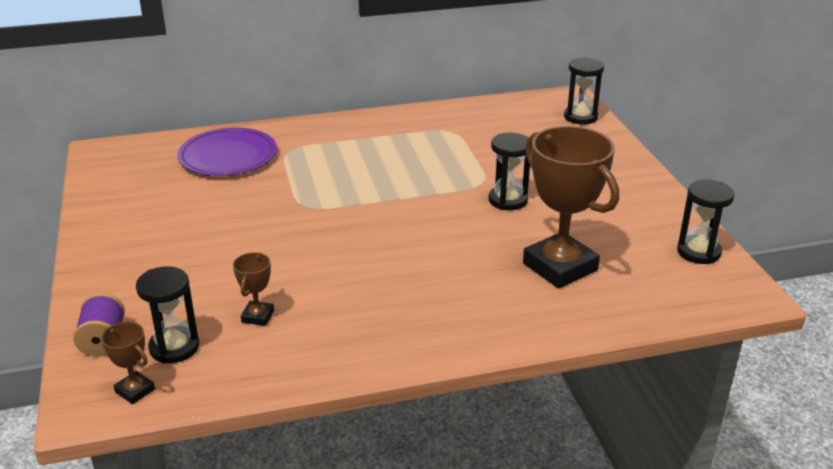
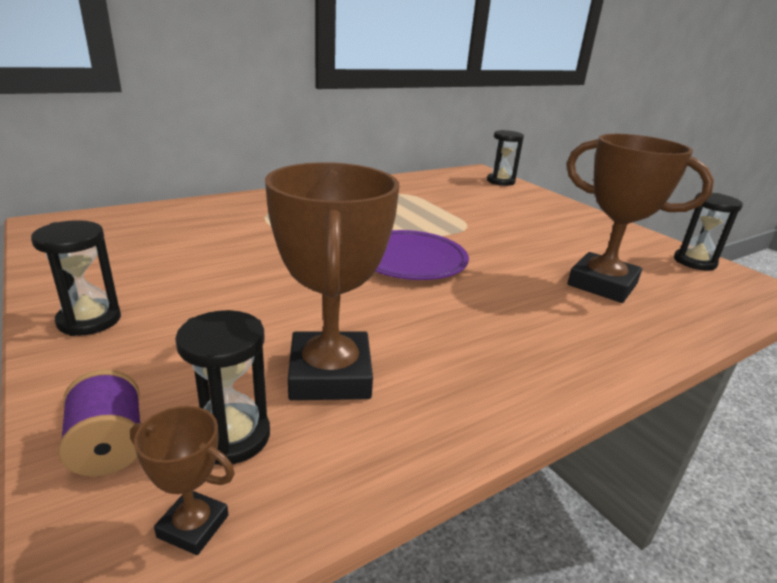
camera: 20 degrees left, 5 degrees down
purple plate [178,128,277,176] -> purple plate moved to [375,230,469,280]
brown trophy [233,252,274,326] -> brown trophy [265,162,399,400], size x2.26
black hourglass [489,133,530,210] -> black hourglass moved to [31,220,121,336]

